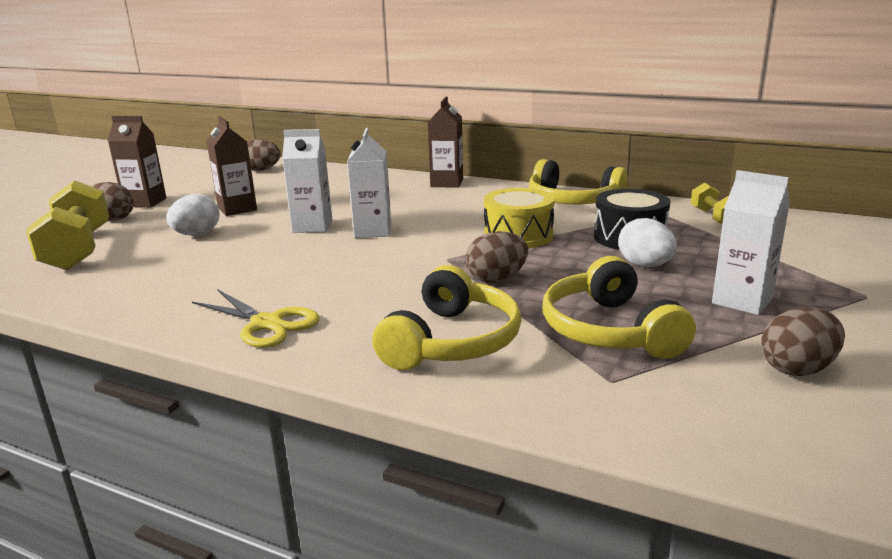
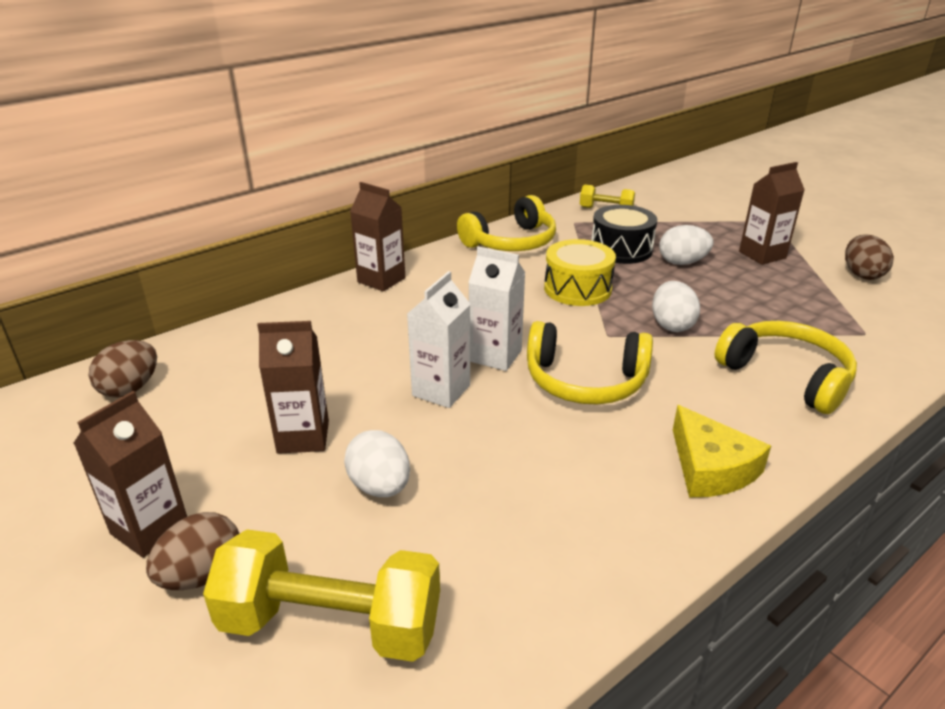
camera: 65 degrees left, 10 degrees up
yellow scissors [192,289,320,348] -> yellow cheese [673,405,771,497]
brown egg [466,231,528,283] -> white egg [652,281,700,332]
yellow headphones [542,256,696,359] -> yellow headphones moved to [527,321,653,404]
white carton [712,170,790,315] -> brown carton [739,162,804,265]

